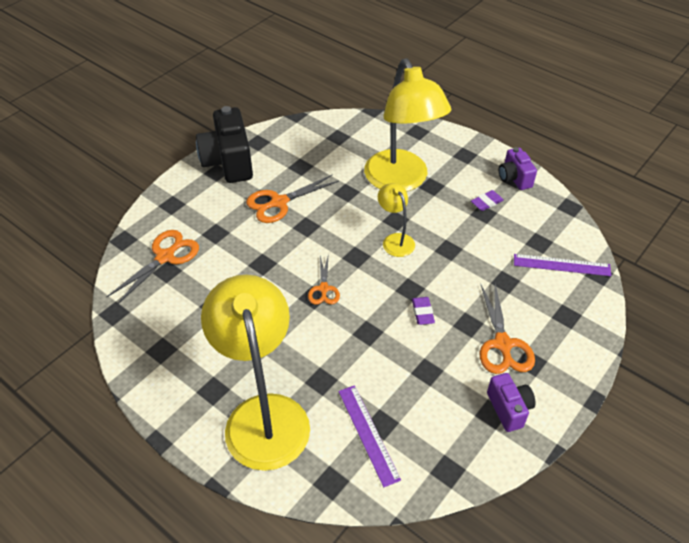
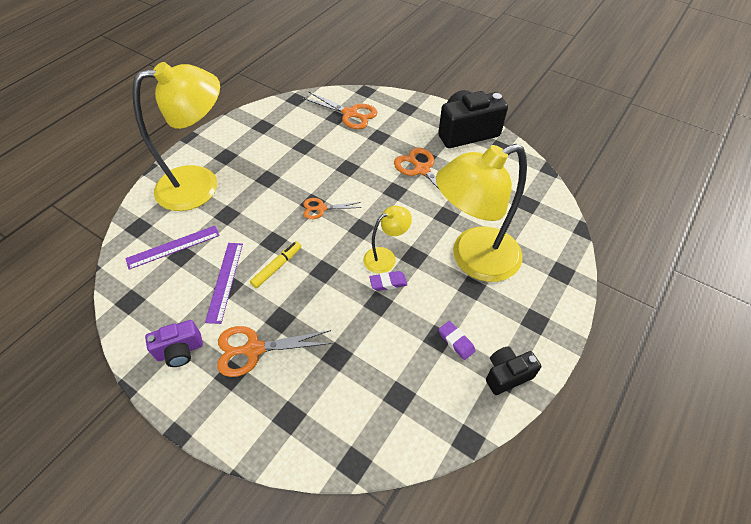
camera: 85 degrees right, 5 degrees up
purple eraser [412,297,435,325] -> purple eraser moved to [369,271,407,291]
purple camera [499,147,537,190] -> black camera [486,346,541,395]
purple ruler [514,254,611,276] -> purple ruler moved to [205,243,243,324]
none -> yellow marker [250,241,301,288]

